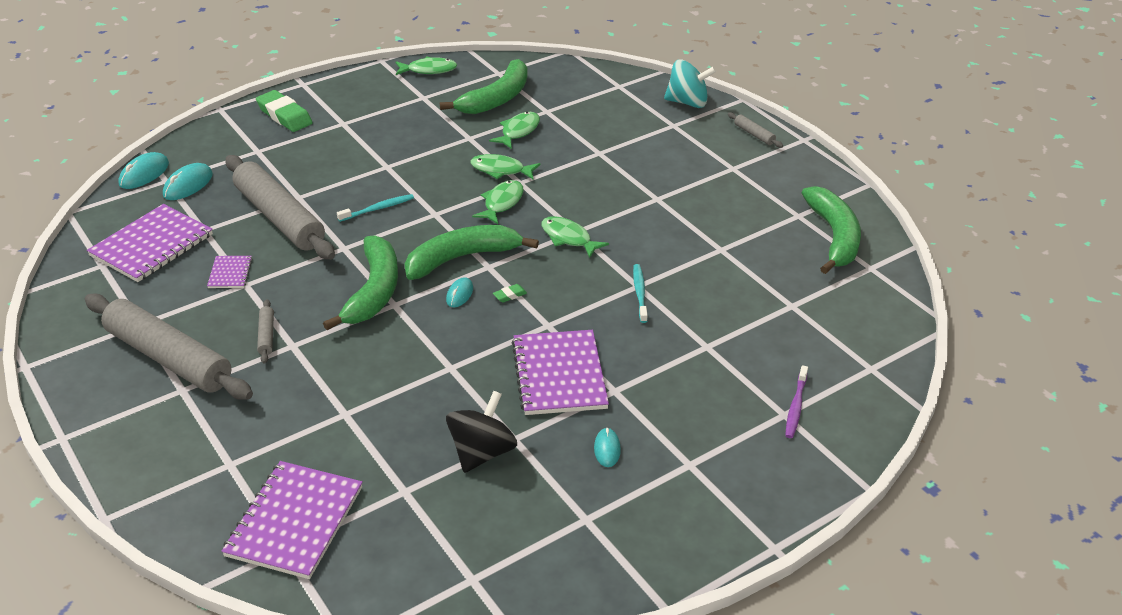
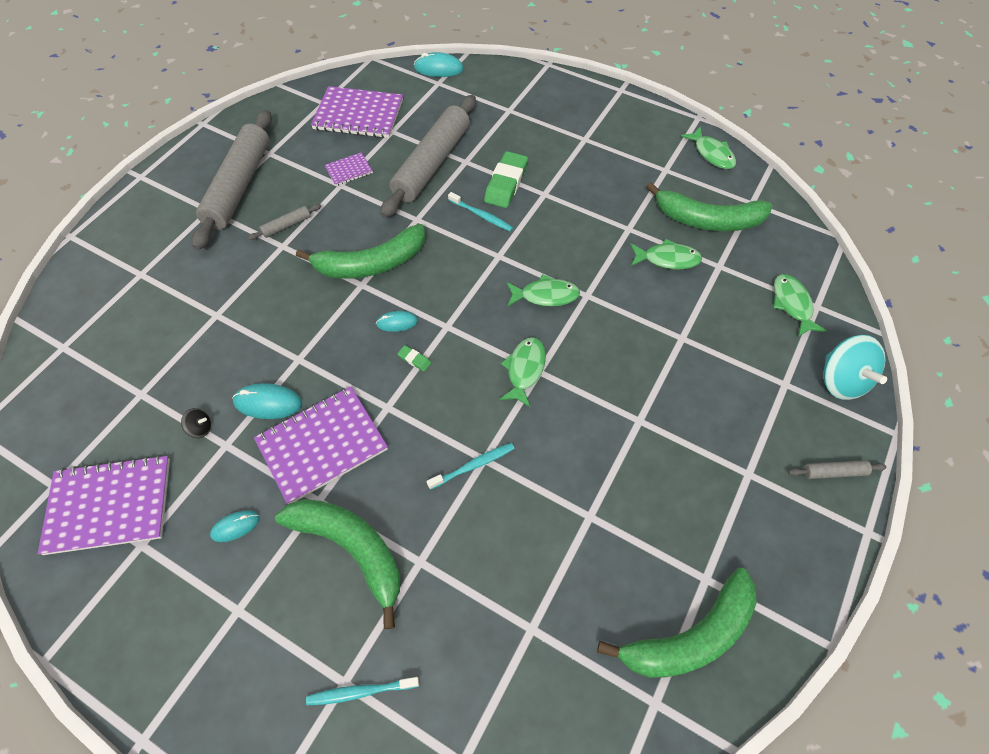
camera: 65 degrees right, 20 degrees up
turquoise mouse [163,163,213,200] -> turquoise mouse moved to [233,383,302,419]
purple notebook [221,461,363,579] -> purple notebook moved to [38,455,170,555]
green eraser [256,90,313,132] -> green eraser moved to [484,151,528,208]
green banana [405,225,539,280] -> green banana moved to [275,499,400,629]
black spinning top [446,391,517,473] -> black spinning top [181,408,211,438], size x0.44
green fish [470,154,540,179] -> green fish moved to [773,274,826,337]
grey rolling pin [728,112,783,148] -> grey rolling pin turned 60 degrees clockwise [788,460,886,479]
purple toothbrush [785,365,808,438] -> turquoise toothbrush [306,677,419,705]

